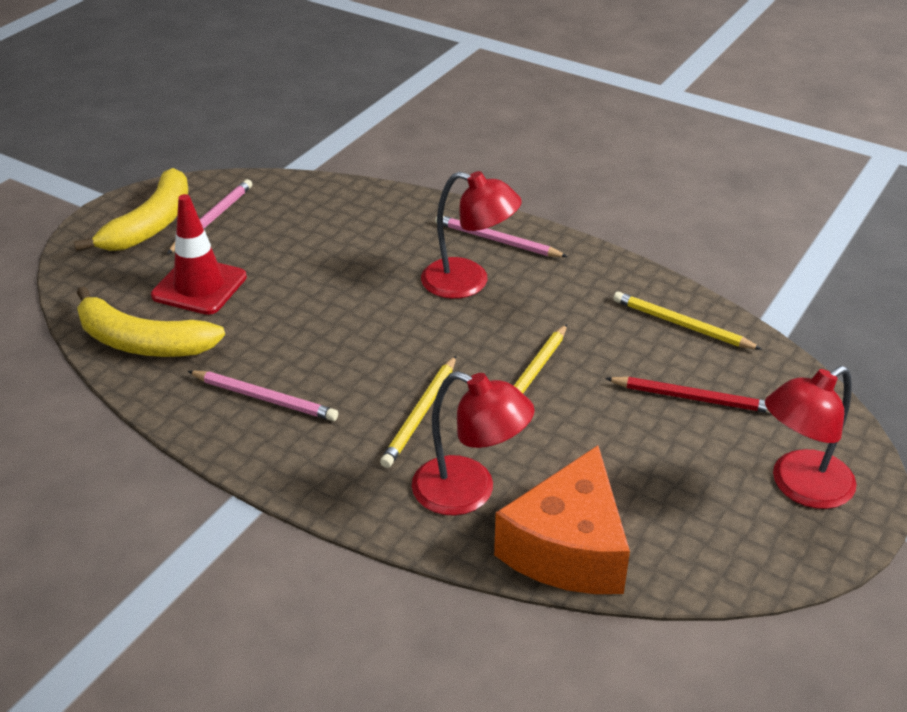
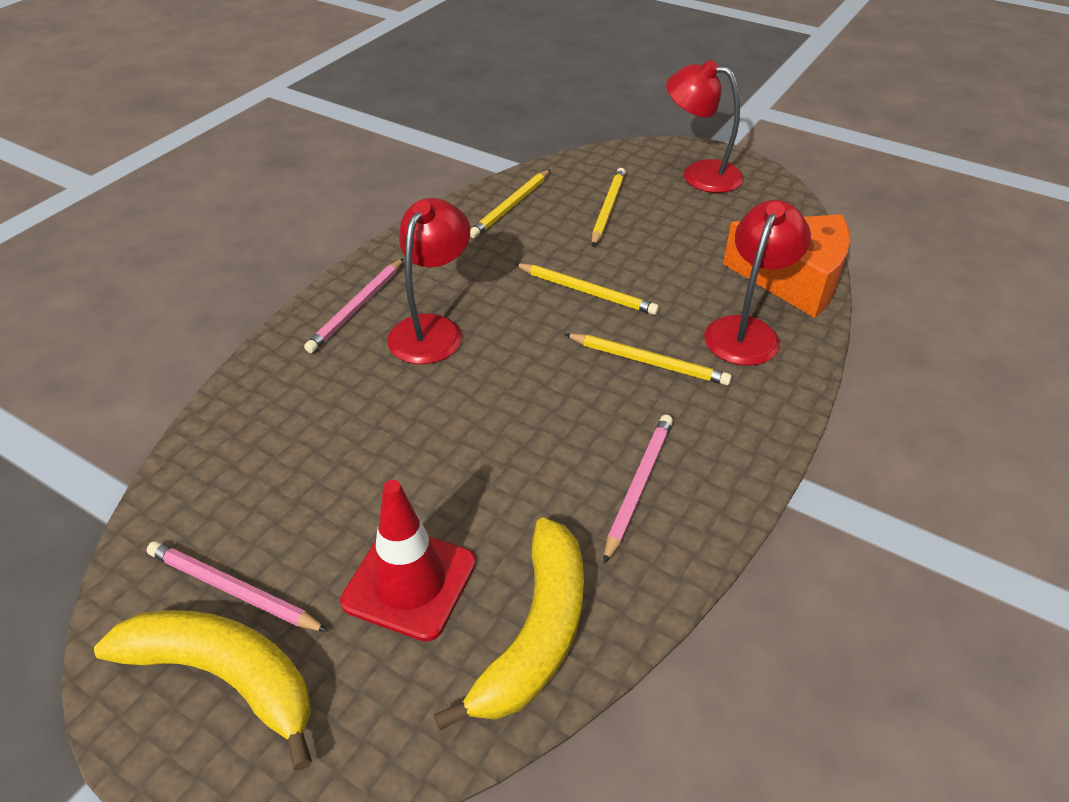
camera: 90 degrees left, 5 degrees up
red pencil [605,377,770,413] -> yellow pencil [592,168,626,247]
red lamp [765,366,856,509] -> red lamp turned 150 degrees clockwise [666,60,744,193]

